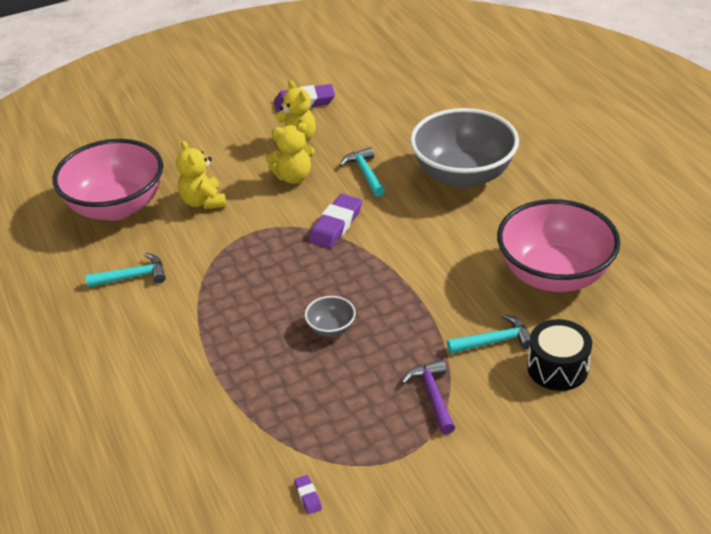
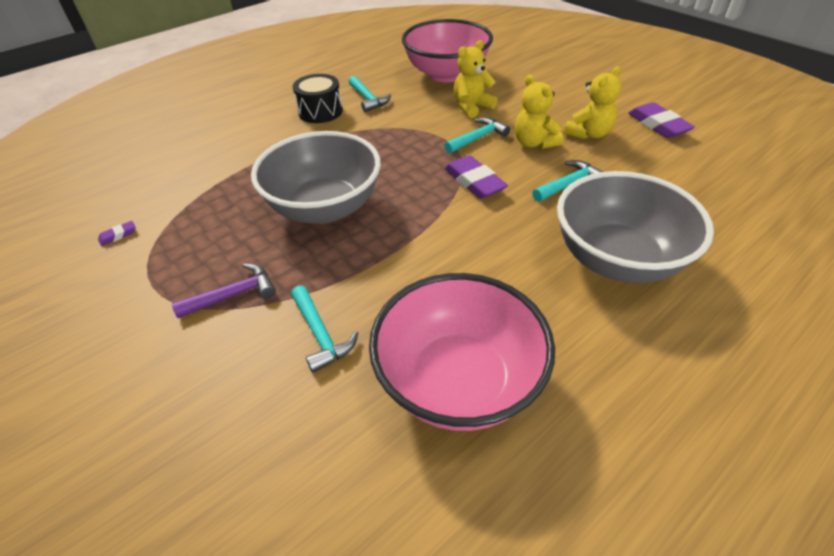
camera: 75 degrees right, 5 degrees up
grey bowl [305,296,356,337] -> grey bowl [251,131,381,224], size x2.43
purple eraser [309,194,362,249] -> purple eraser turned 45 degrees clockwise [444,155,508,199]
black drum [527,319,592,391] -> black drum moved to [293,74,343,123]
none -> turquoise hammer [444,117,510,154]

